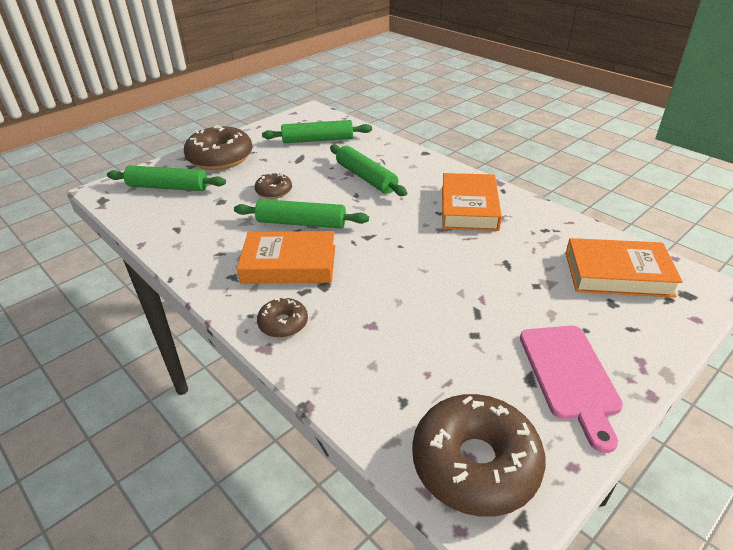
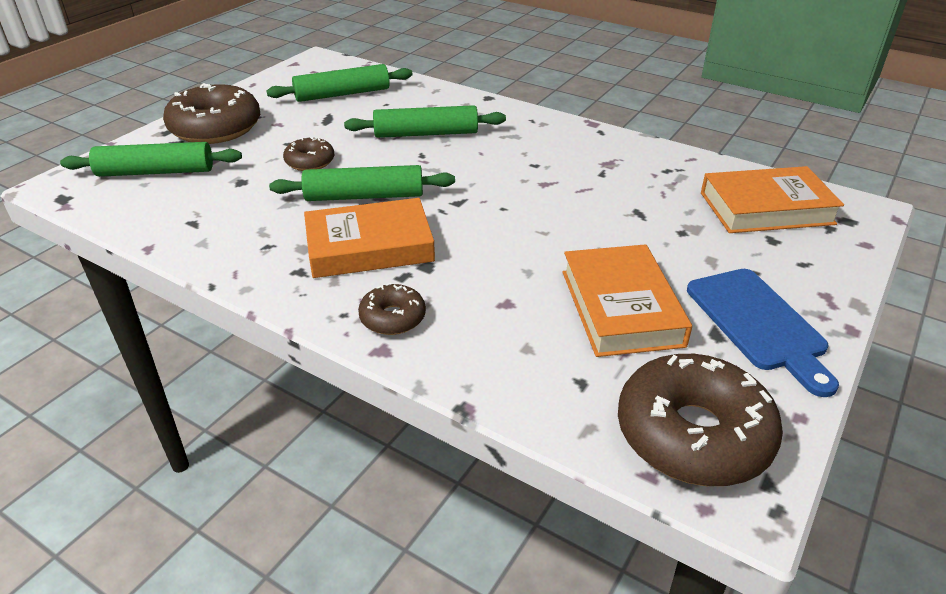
camera: 15 degrees left, 0 degrees up
green rolling pin [330,145,407,196] -> green rolling pin turned 45 degrees counterclockwise [344,105,506,138]
orange book [442,173,502,231] -> orange book moved to [562,244,692,357]
pink cutting board [520,326,623,453] -> blue cutting board [687,269,839,397]

